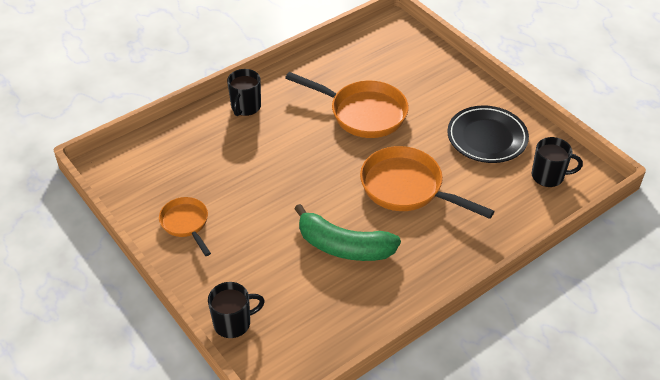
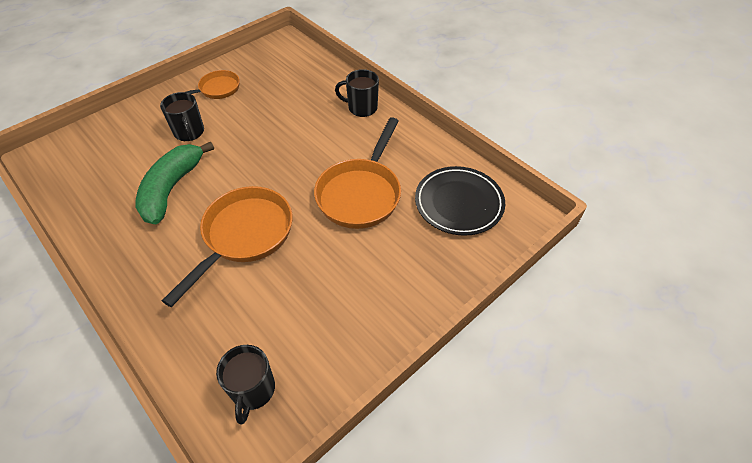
camera: 85 degrees right, 5 degrees up
black mug [208,282,265,338] -> black mug moved to [160,92,204,141]
black plate [447,106,529,163] -> black plate moved to [415,166,505,236]

